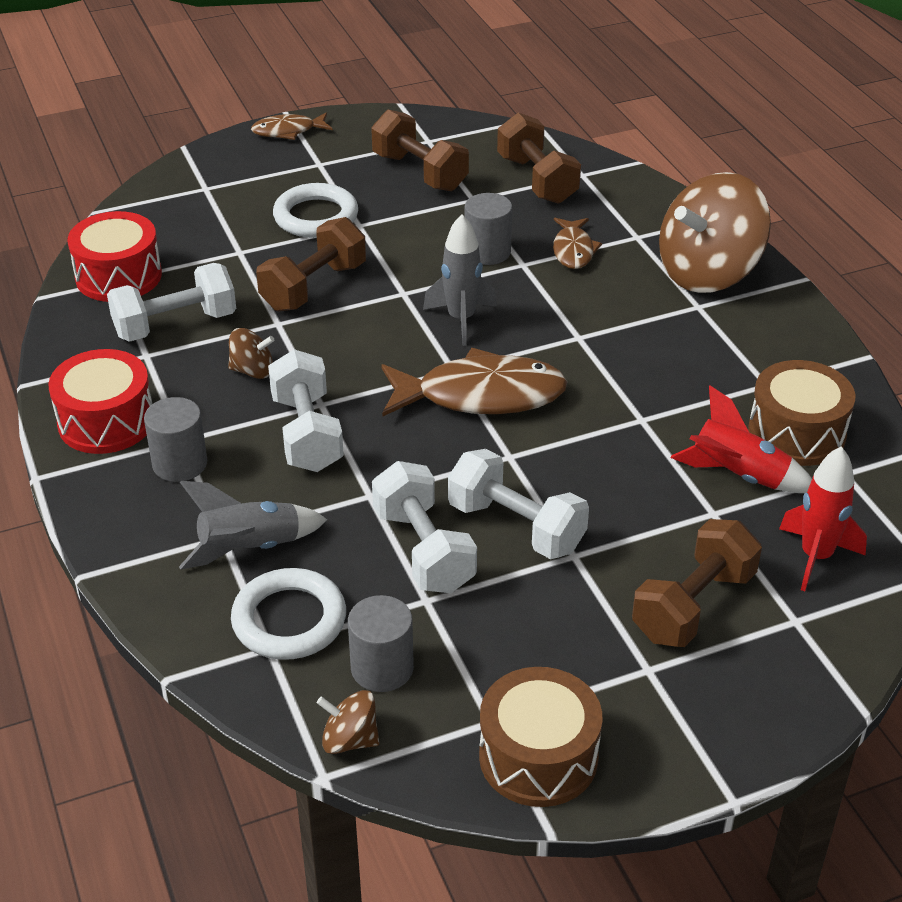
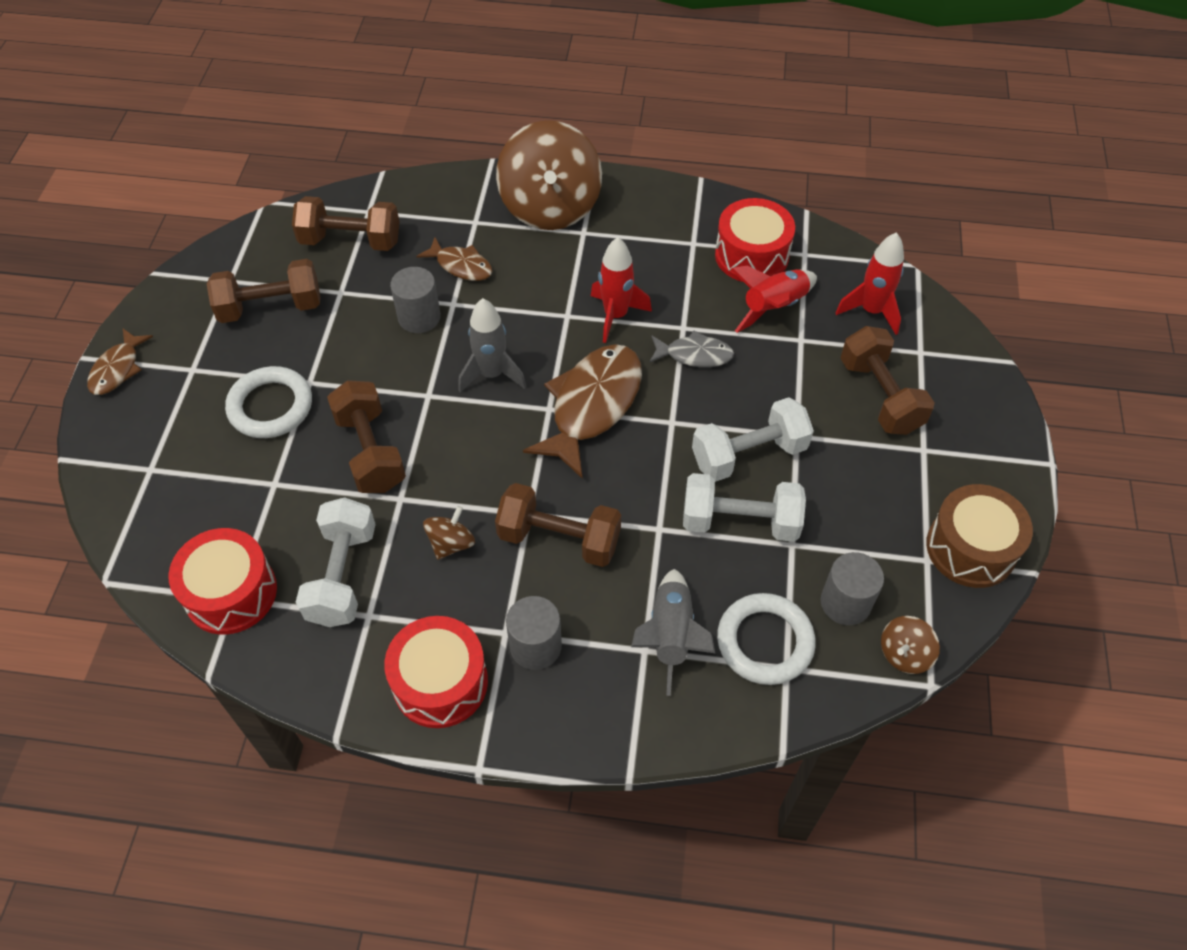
camera: 60 degrees left, 15 degrees up
white dumbbell [268,349,344,472] -> brown dumbbell [495,483,621,567]
brown drum [748,360,855,466] -> red drum [715,198,795,282]
none -> red rocket [591,237,652,343]
none -> grey fish [649,330,734,367]

